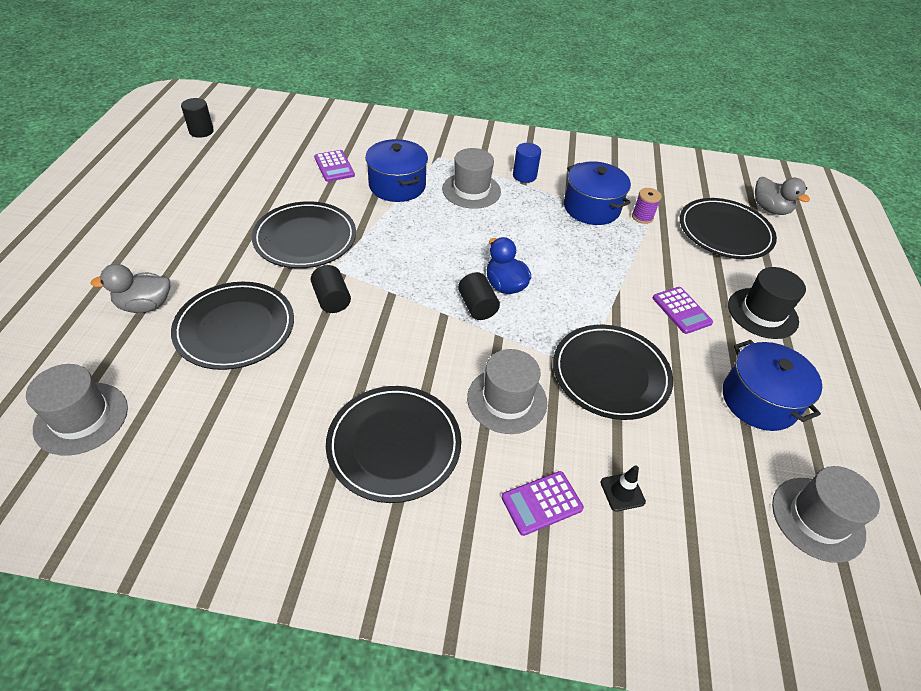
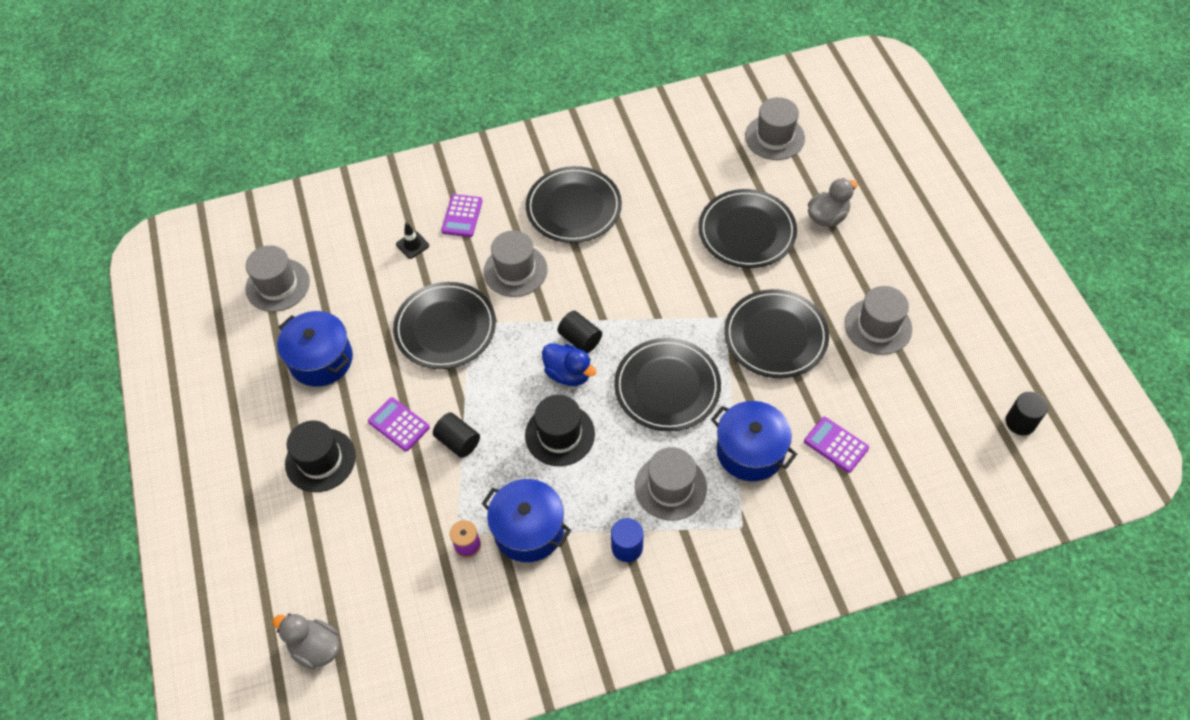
camera: 160 degrees right, 10 degrees up
black cylinder [311,265,351,313] -> black cylinder moved to [433,412,480,458]
purple calculator [502,471,584,536] -> purple calculator turned 150 degrees clockwise [441,194,483,237]
black plate [680,198,777,259] -> black plate moved to [614,338,721,432]
none -> black hat [525,395,595,466]
none -> grey hat [845,286,912,355]

